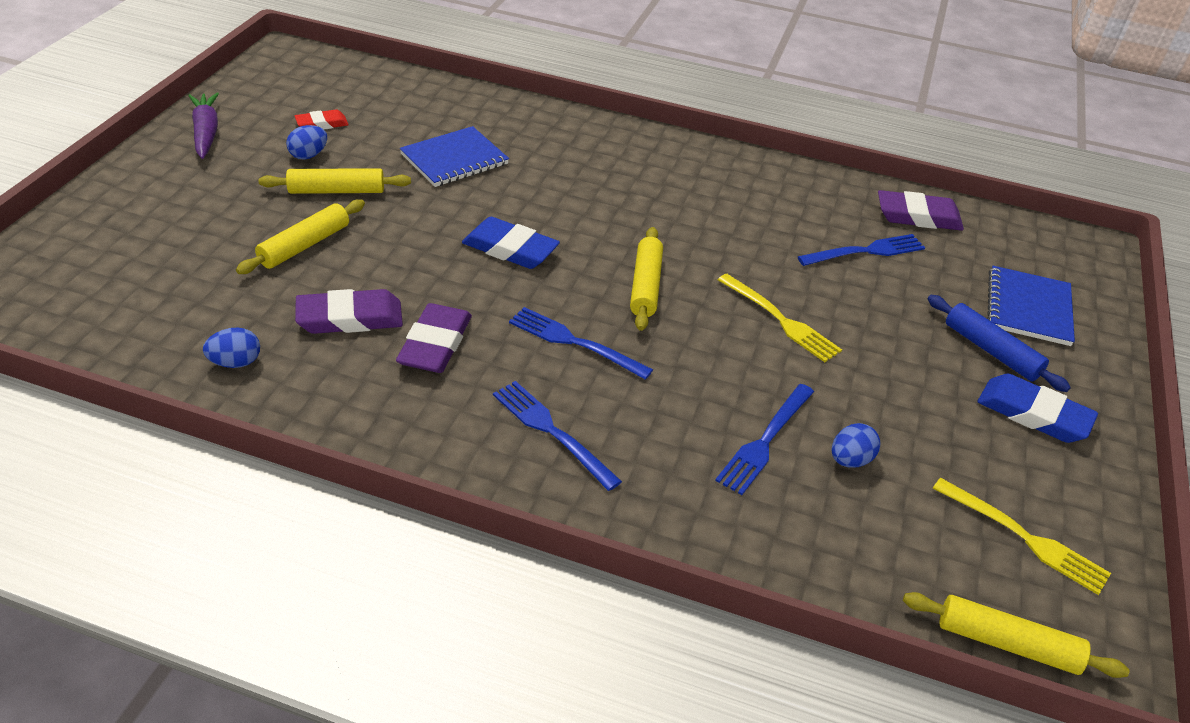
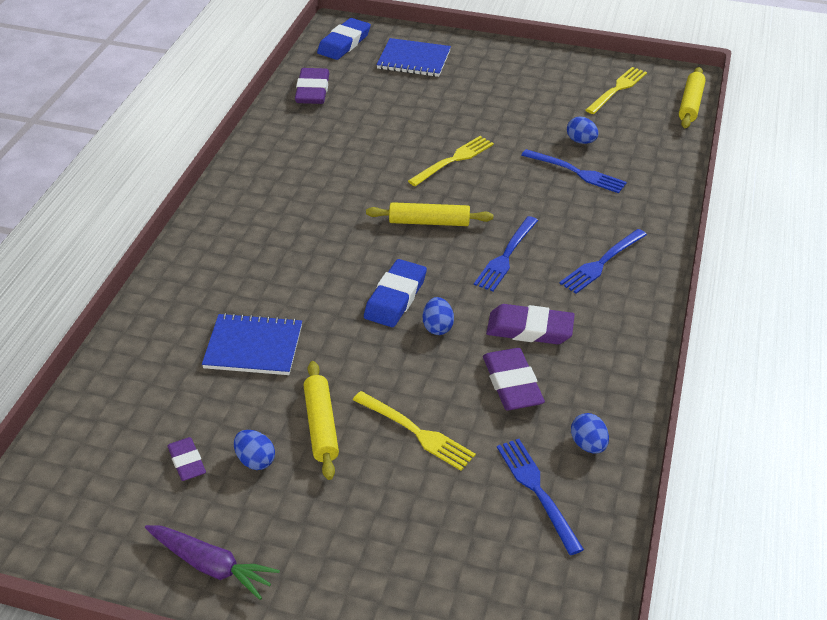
camera: 90 degrees left, 0 degrees up
purple carrot [188,93,219,159] -> purple carrot turned 135 degrees counterclockwise [145,525,280,600]
yellow rolling pin [236,199,365,274] -> yellow fork [353,391,476,471]
red eraser [295,110,349,130] -> purple eraser [167,437,206,481]
blue notebook [400,126,509,187] -> blue notebook turned 45 degrees counterclockwise [202,313,302,375]
blue fork [798,234,925,266] -> blue fork moved to [497,439,584,555]
blue rolling pin [928,295,1071,392] -> none
blue eraser [978,374,1098,443] -> blue eraser moved to [317,18,371,60]
none -> blue egg [423,297,454,335]

